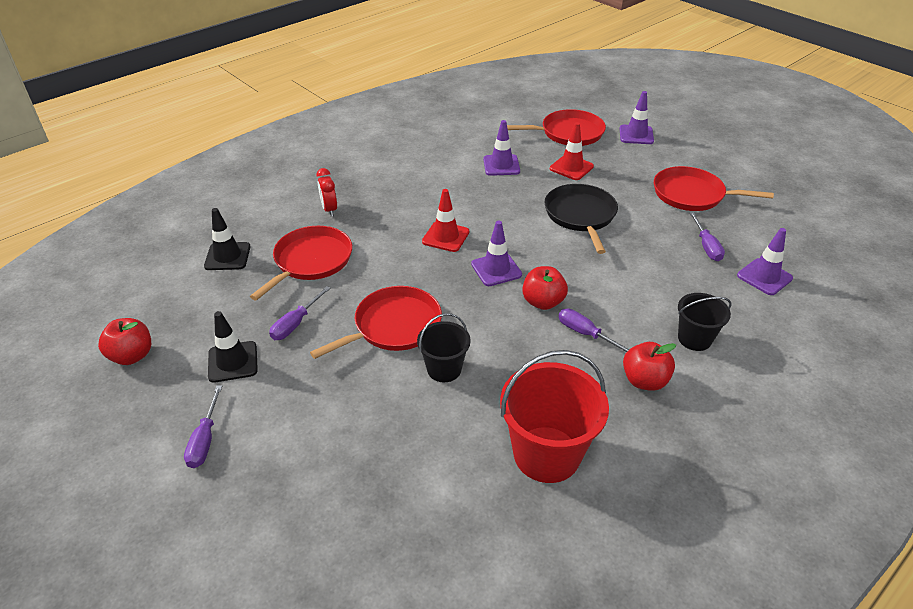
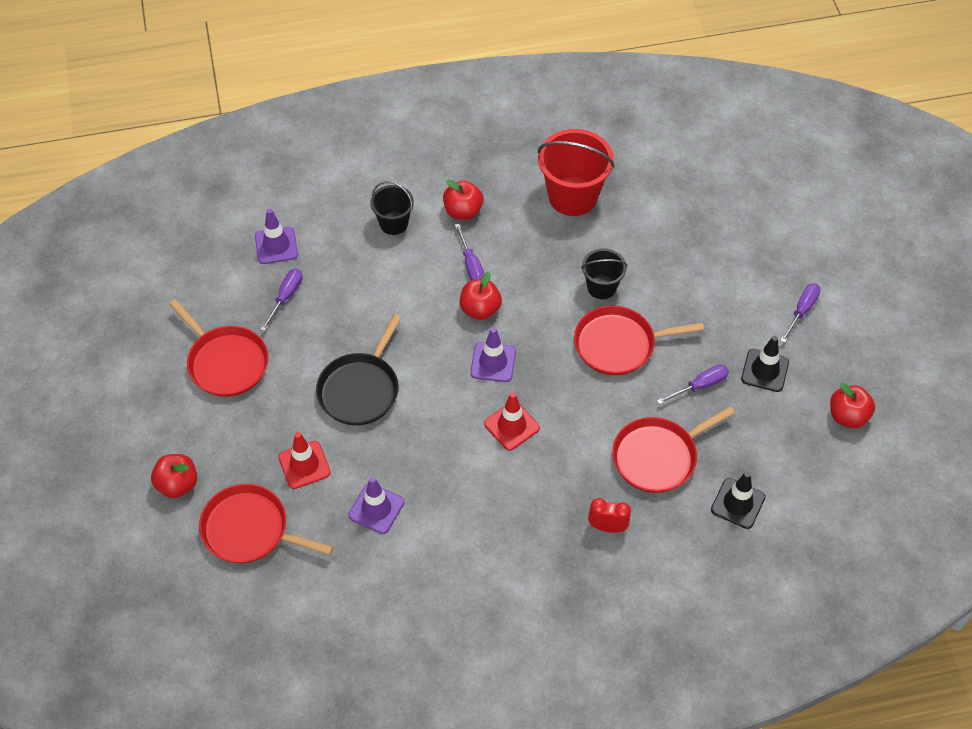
camera: 150 degrees left, 15 degrees up
red clock [316,168,337,217] -> red clock turned 90 degrees counterclockwise [588,498,631,533]
purple traffic cone [619,91,654,144] -> red apple [151,454,197,498]

